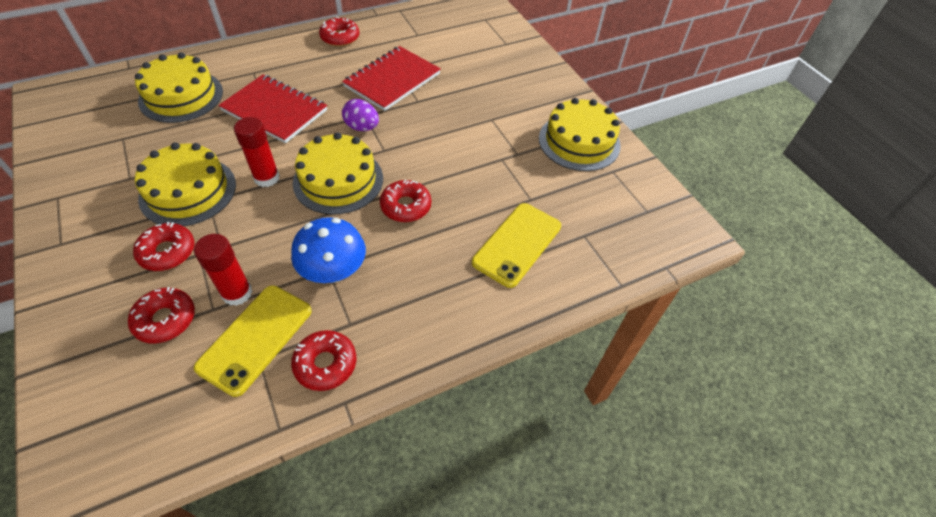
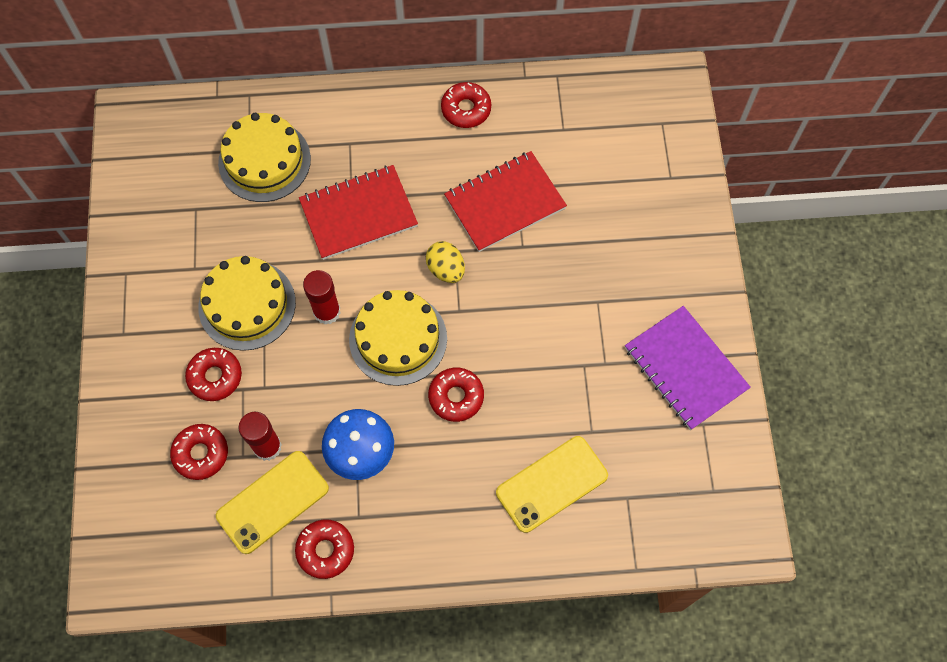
camera: 25 degrees right, 15 degrees up
red notebook [218,74,327,143] -> red notebook turned 75 degrees counterclockwise [299,165,418,260]
purple egg [342,99,379,131] -> yellow egg [426,241,465,283]
yellow cake [539,98,621,171] -> purple notebook [625,306,751,430]

